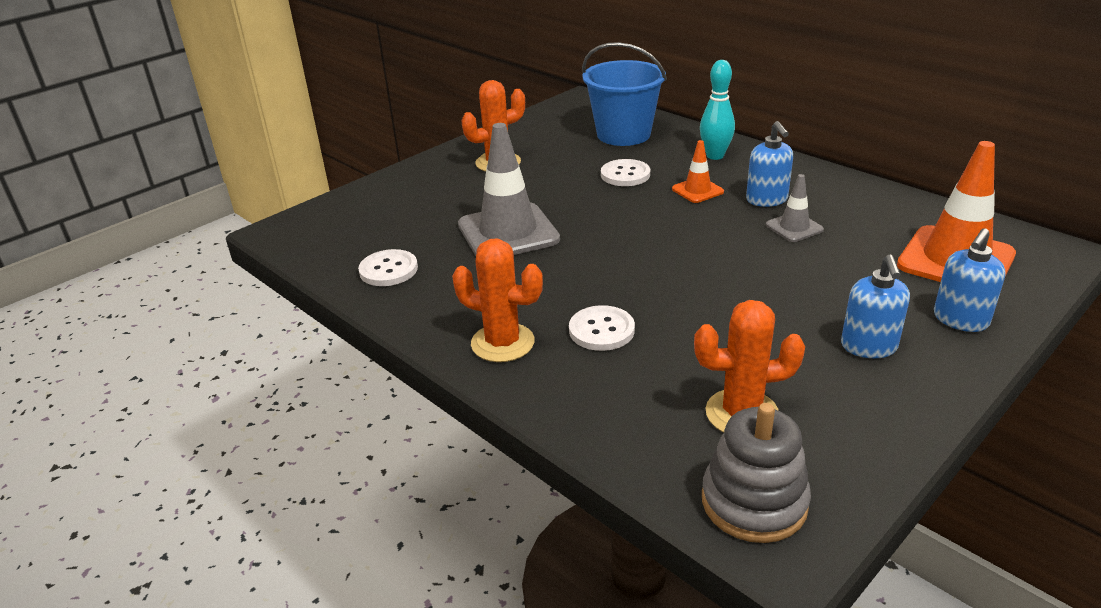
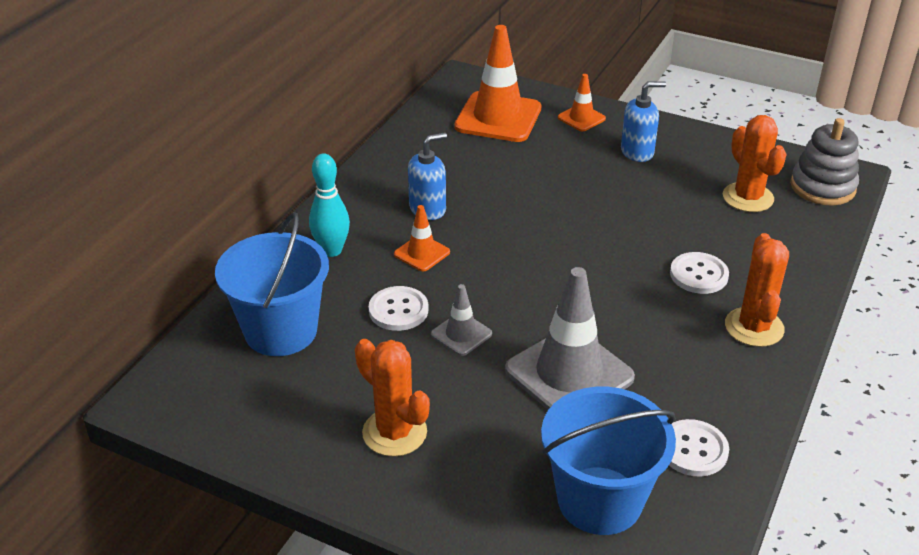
camera: 110 degrees left, 5 degrees up
grey traffic cone [766,174,824,242] -> grey traffic cone moved to [431,284,492,356]
blue soap dispenser [934,228,1006,332] -> orange traffic cone [558,74,606,131]
none -> blue bucket [541,387,676,535]

